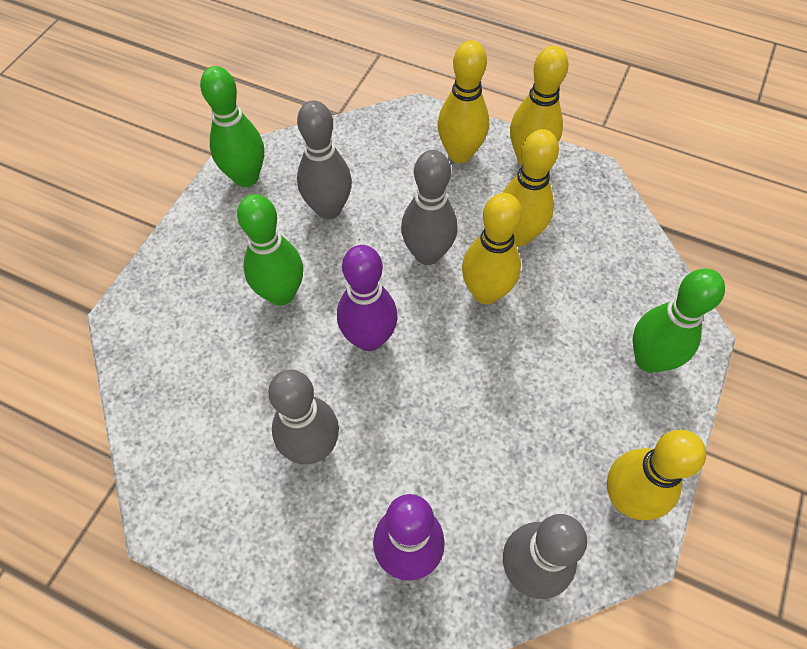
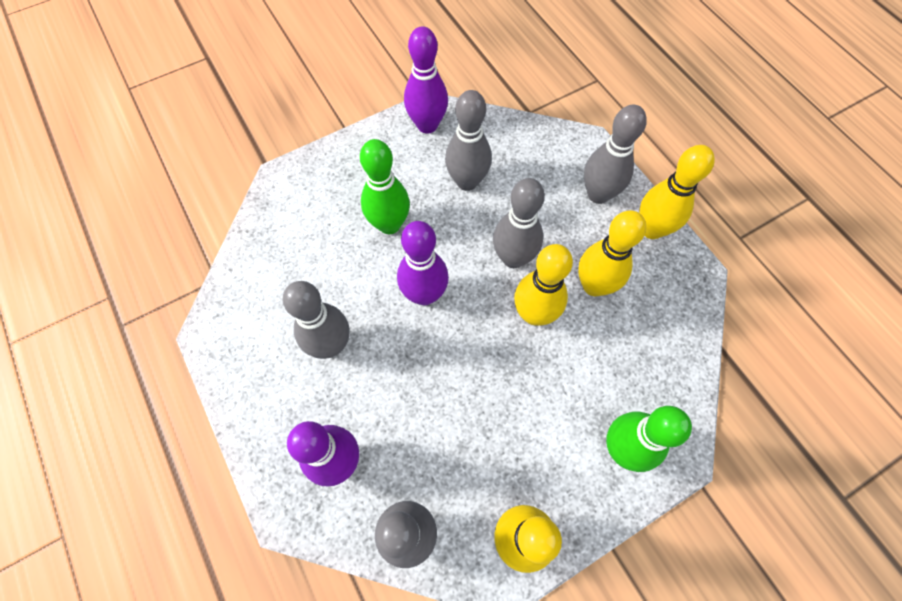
camera: 35 degrees right, 5 degrees up
green bowling pin [200,66,264,187] -> purple bowling pin [404,26,448,133]
yellow bowling pin [438,41,489,163] -> grey bowling pin [584,104,647,204]

